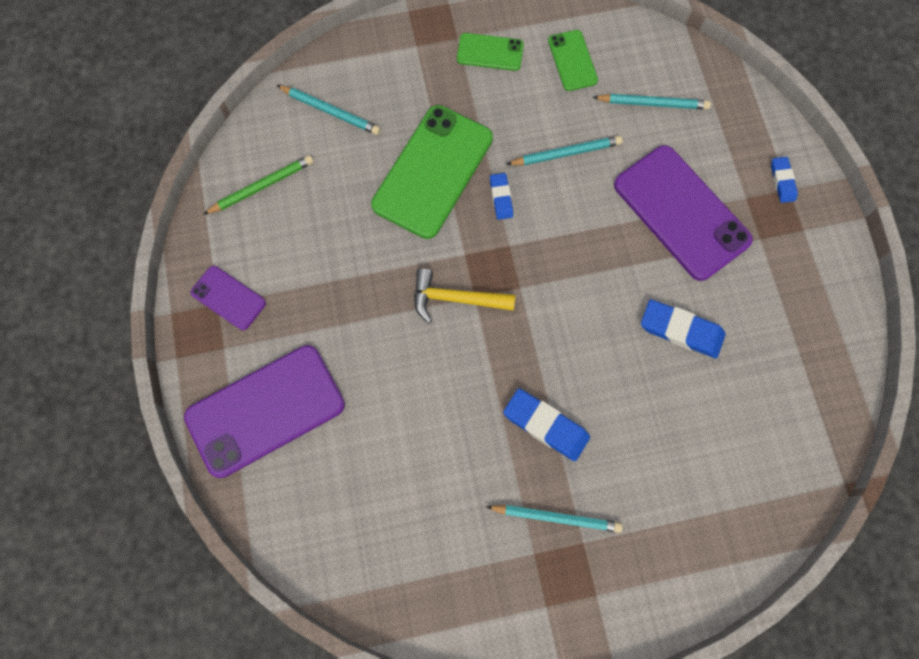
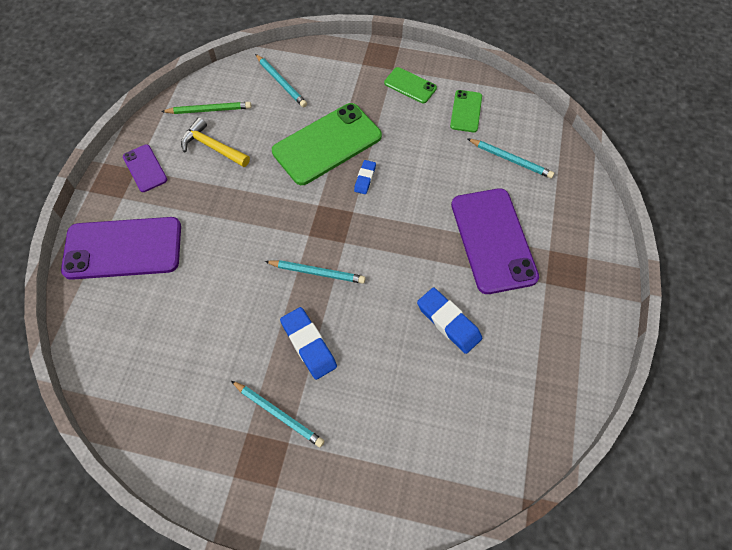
camera: 25 degrees right, 10 degrees down
yellow hammer [414,268,515,323] -> yellow hammer moved to [181,117,250,167]
turquoise pencil [506,136,623,165] -> turquoise pencil moved to [265,260,365,284]
blue eraser [771,157,798,203] -> none

